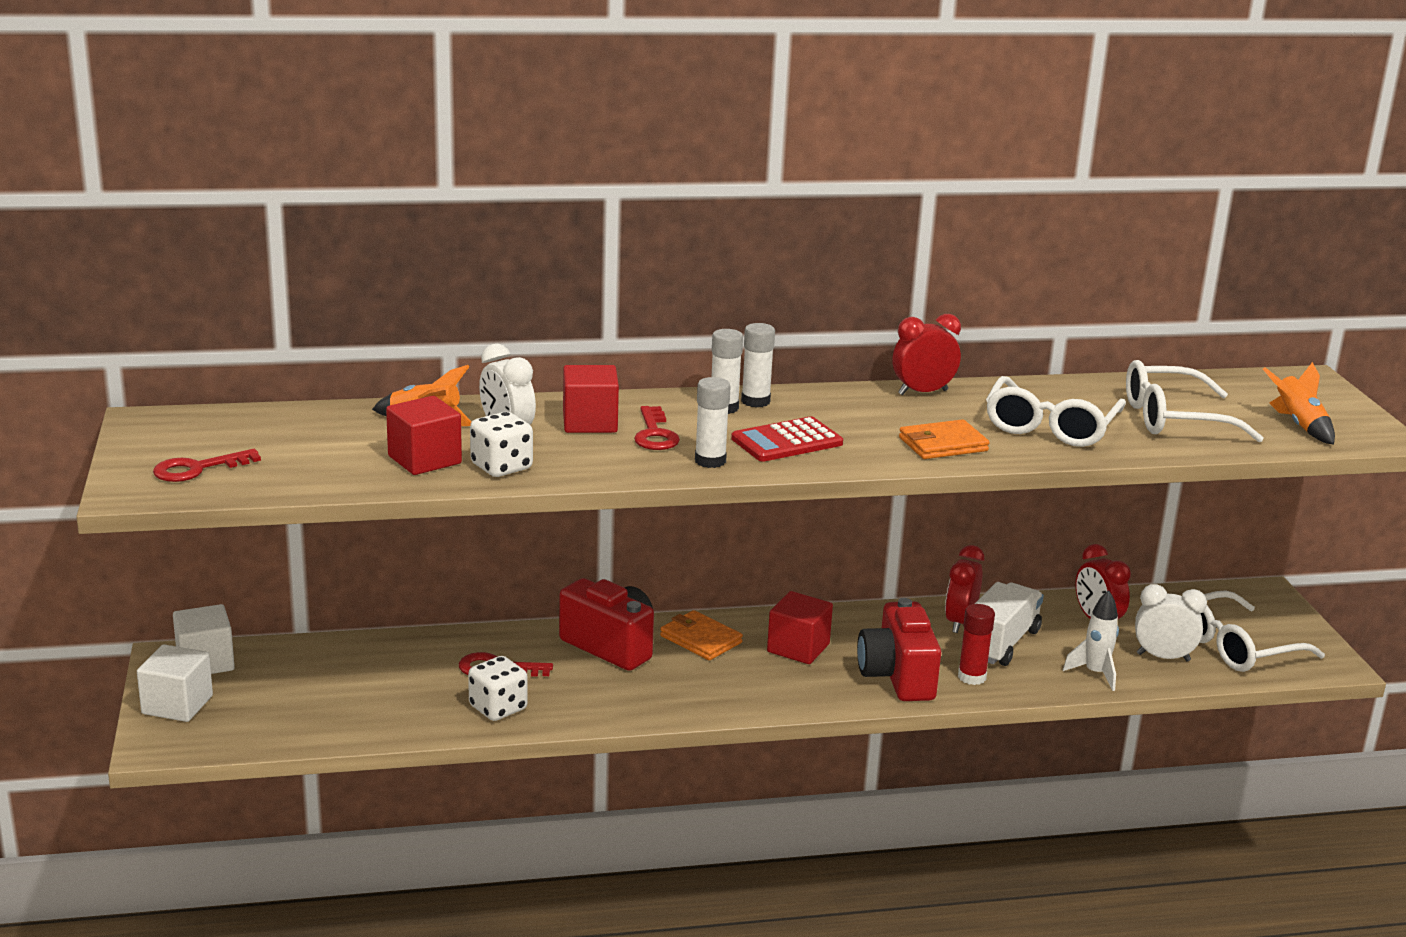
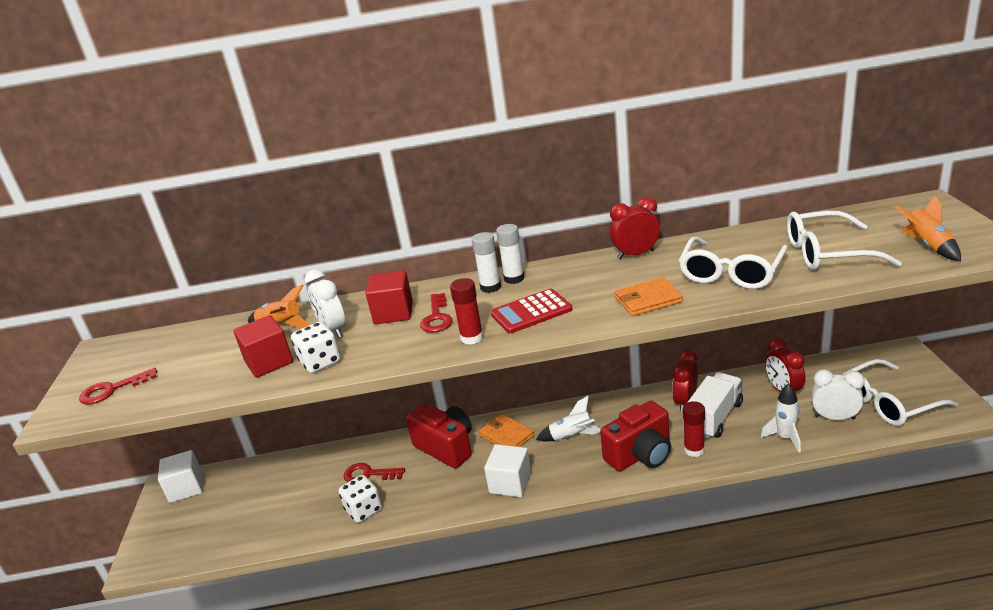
camera: 10 degrees right, 5 degrees up
white cube [137,644,213,722] -> white cube moved to [484,444,531,497]
white glue stick [695,377,731,468] -> red glue stick [450,278,483,345]
red cube [767,591,833,664] -> white rocket [536,395,601,441]
red camera [857,598,941,701] -> red camera turned 120 degrees counterclockwise [600,401,671,471]

